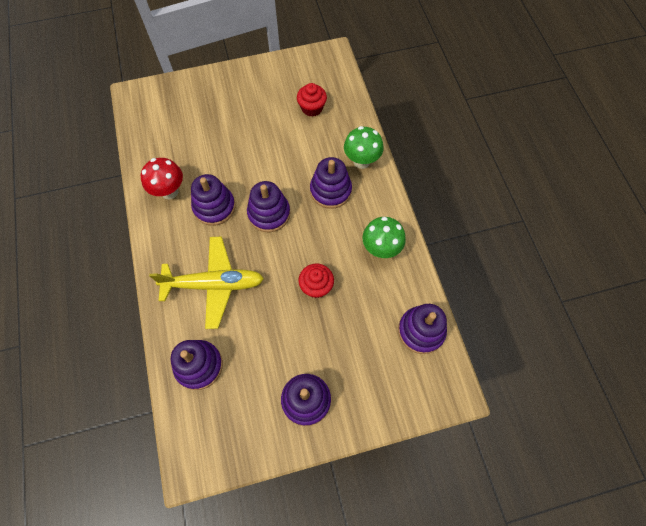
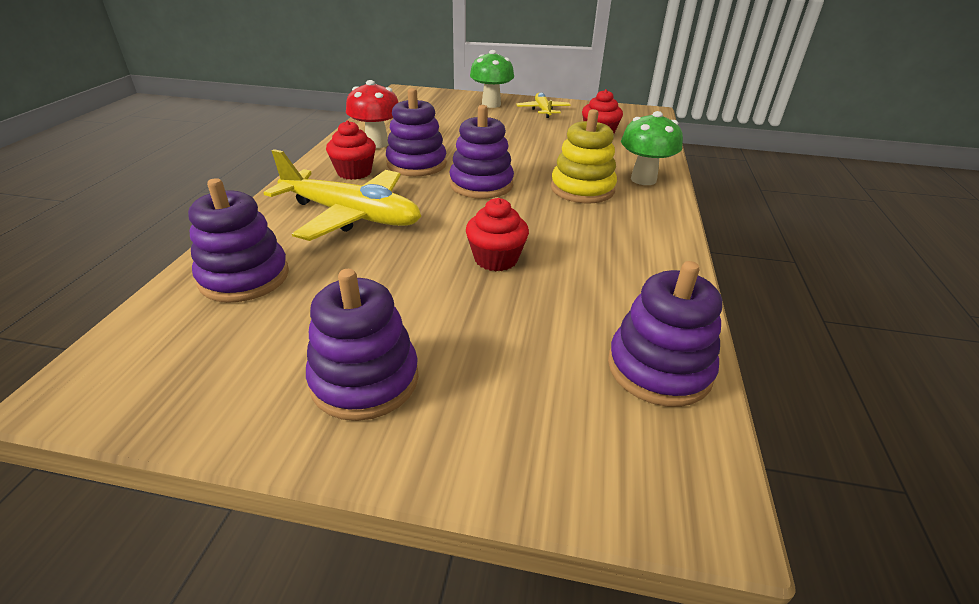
camera: 25 degrees right, 30 degrees down
purple stacking toy [310,157,352,209] -> yellow stacking toy [551,109,617,203]
green mushroom [363,217,406,258] -> green mushroom moved to [470,50,514,108]
none -> red cupcake [326,120,376,180]
none -> yellow plane [516,92,571,118]

